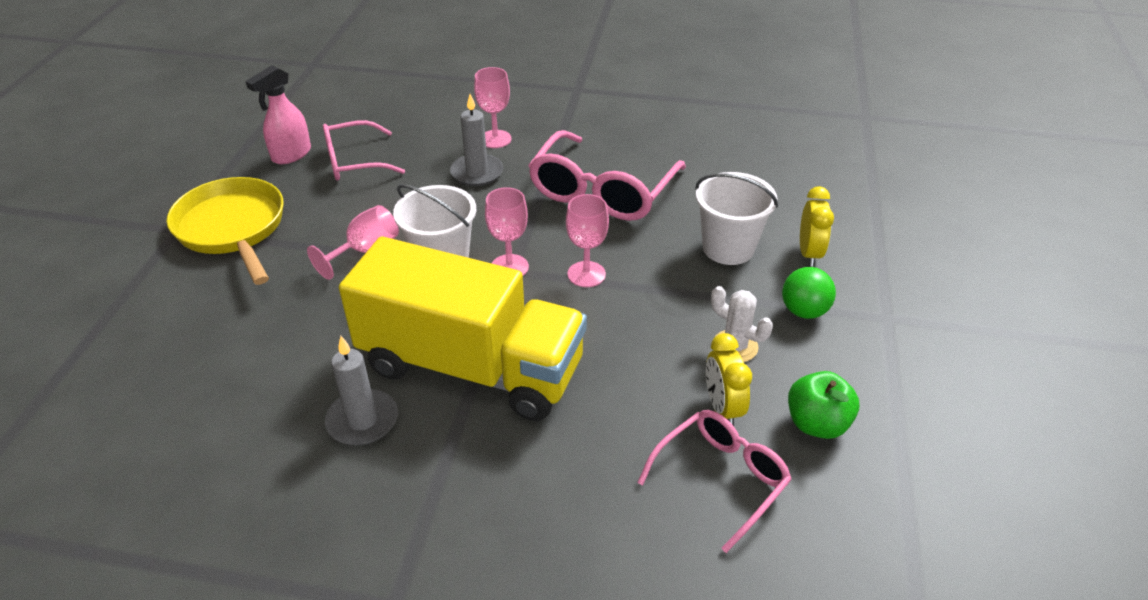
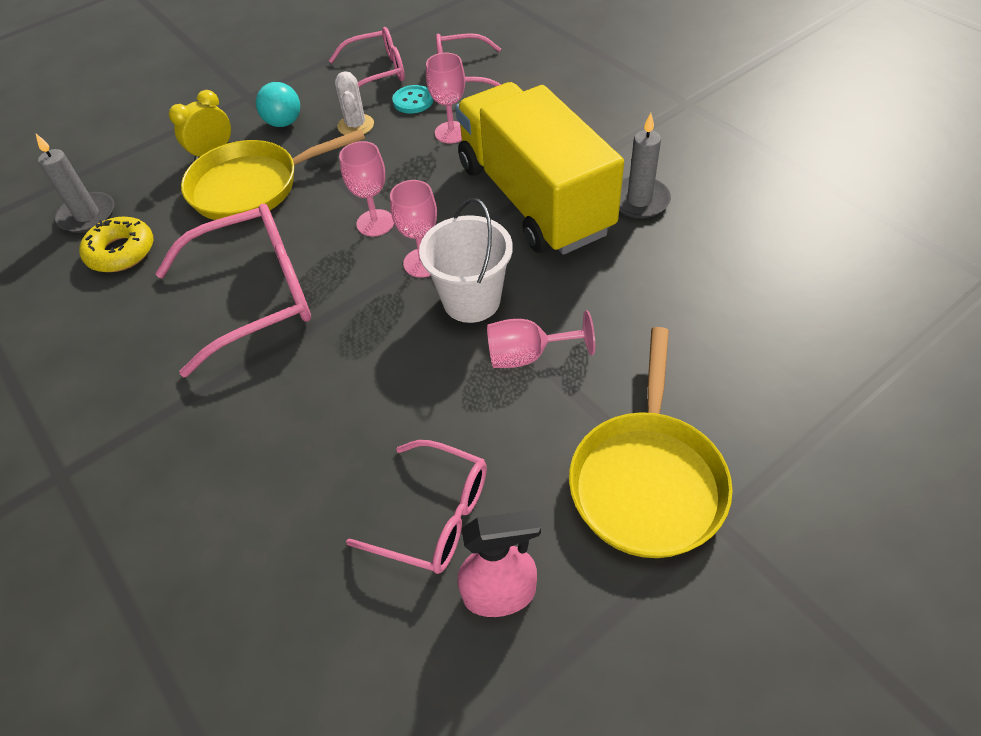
camera: 135 degrees left, 10 degrees up
grey candle [450,94,503,186] -> grey candle moved to [36,134,114,233]
pink goblet [474,67,512,148] -> pink goblet moved to [426,53,465,143]
white bucket [695,172,778,265] -> yellow pan [181,129,365,220]
yellow clock [706,333,752,426] -> turquoise button [392,85,433,113]
green ball [782,267,836,319] -> turquoise ball [256,82,300,127]
green apple [788,371,859,439] -> pink glasses [329,27,405,87]
none -> yellow donut [79,217,153,272]

